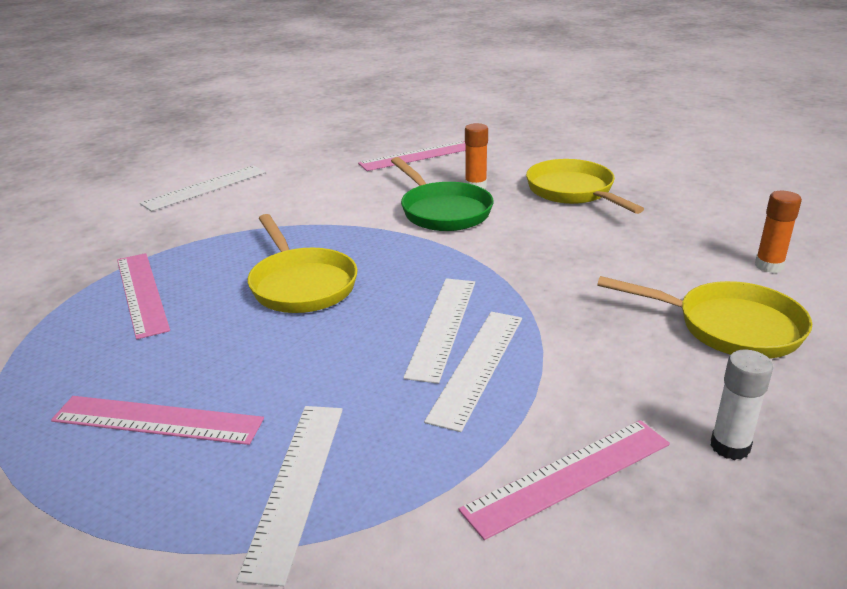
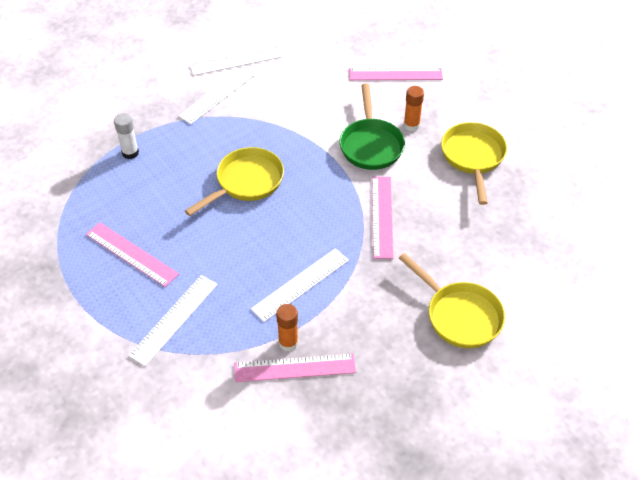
camera: 25 degrees right, 20 degrees up
pink ruler [117,253,170,339] -> pink ruler moved to [372,177,394,259]
yellow pan [248,214,357,313] -> yellow pan turned 135 degrees counterclockwise [185,147,284,216]
white ruler [403,278,475,384] -> white ruler moved to [178,66,256,124]
white glue stick [710,350,773,460] -> white glue stick moved to [114,113,139,159]
orange glue stick [755,191,802,273] -> orange glue stick moved to [276,304,298,351]

